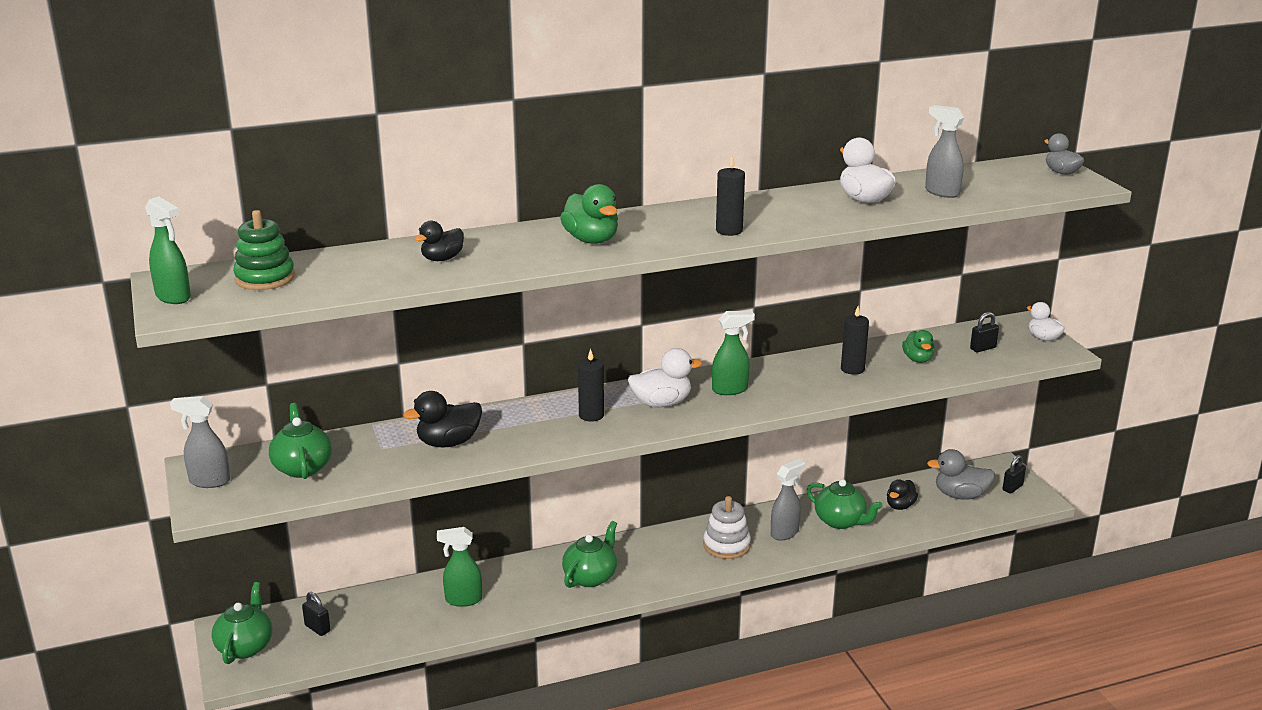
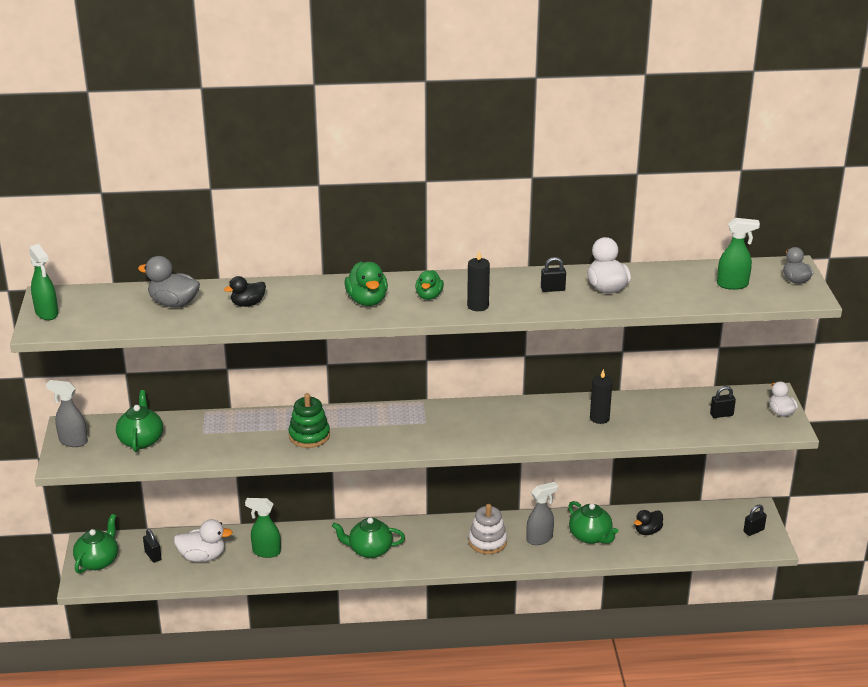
camera: 15 degrees right, 5 degrees up
green stacking toy [233,210,295,290] -> green stacking toy moved to [288,393,330,448]
black duck [403,391,482,447] -> none
green teapot [562,521,617,588] -> green teapot turned 135 degrees counterclockwise [332,517,405,558]
black candle [578,349,604,422] -> none
white duck [628,348,702,407] -> white duck moved to [174,519,233,562]
green spray bottle [712,311,755,395] -> green spray bottle moved to [717,218,760,290]
green duck [902,330,935,363] -> green duck moved to [415,270,444,300]
grey spray bottle [925,105,964,198] -> none
grey duck [927,449,995,500] -> grey duck moved to [138,256,200,307]
none -> black padlock [541,257,566,292]

